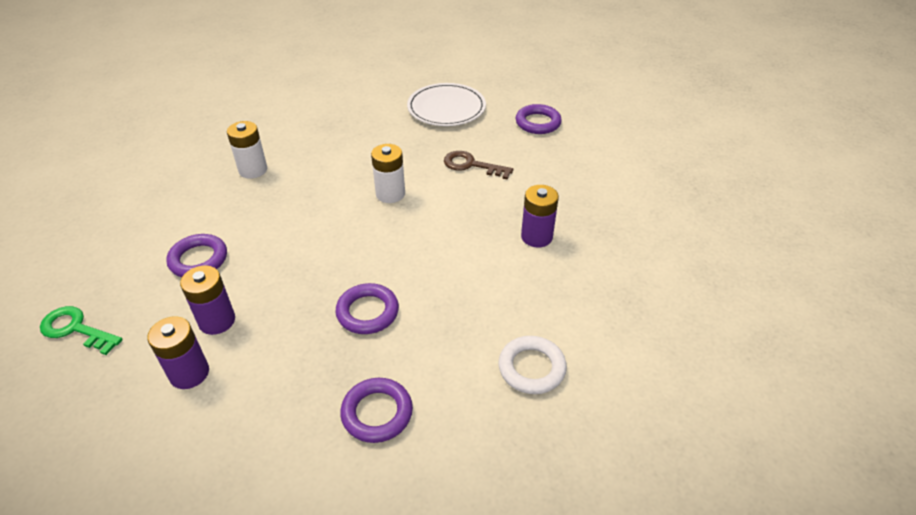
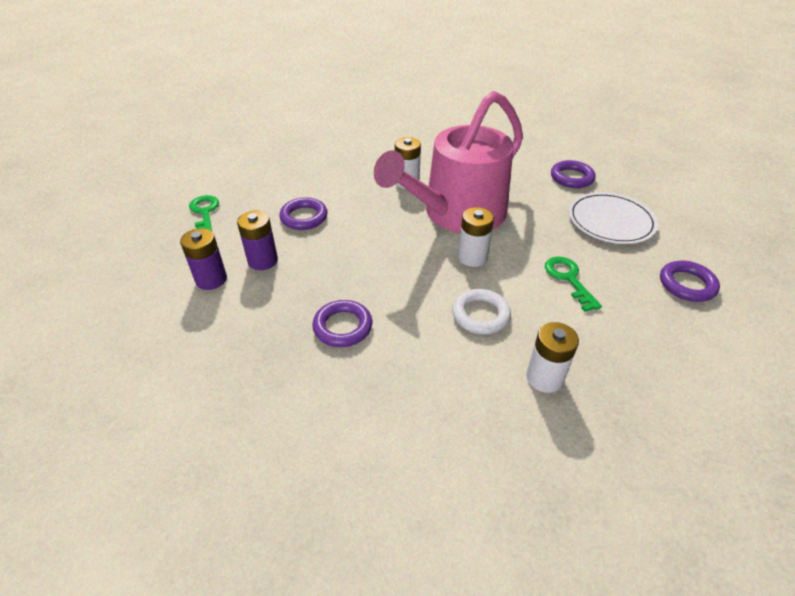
camera: 50 degrees right, 0 degrees up
purple ring [340,378,413,443] -> purple ring moved to [551,160,596,188]
brown key [444,151,513,179] -> green key [545,257,602,312]
white ring [499,336,567,394] -> white ring moved to [452,289,511,334]
purple battery [521,185,559,248] -> white battery [526,322,579,393]
none -> pink watering can [374,91,523,233]

